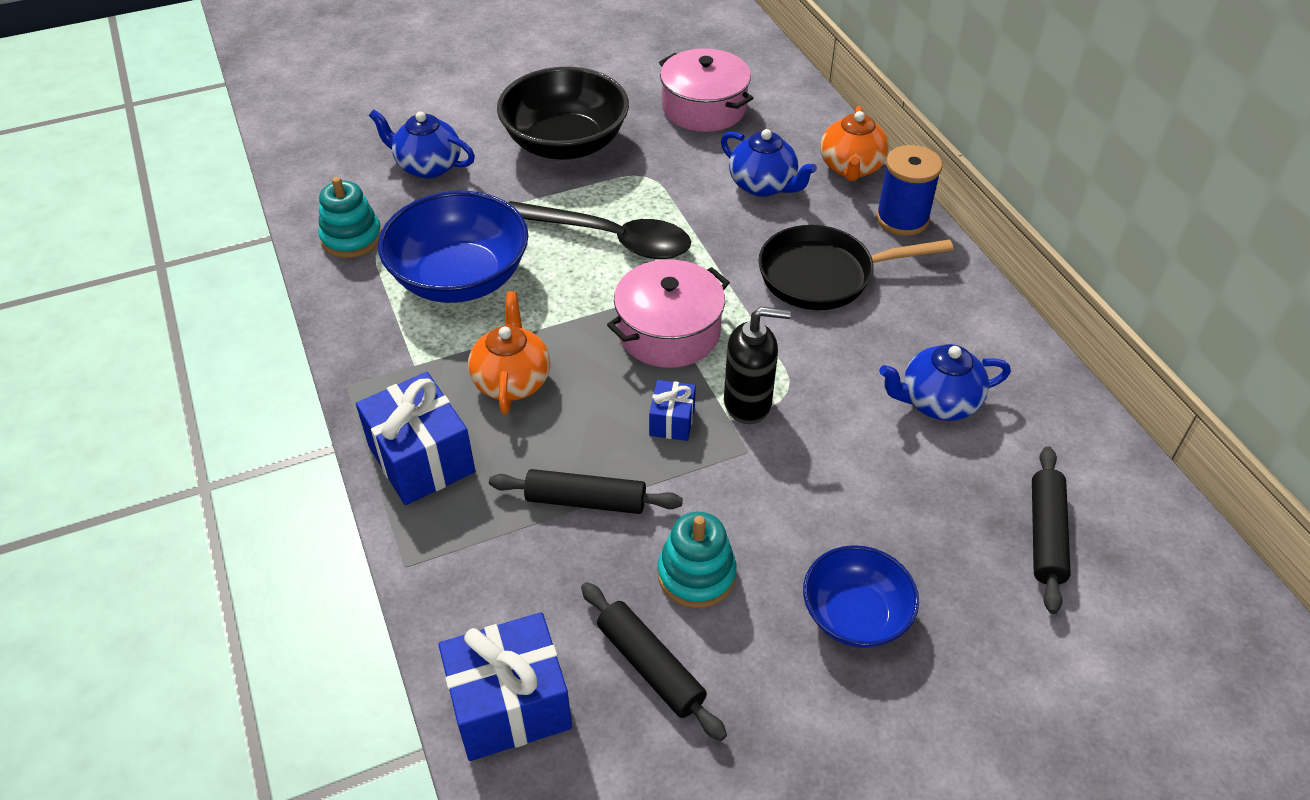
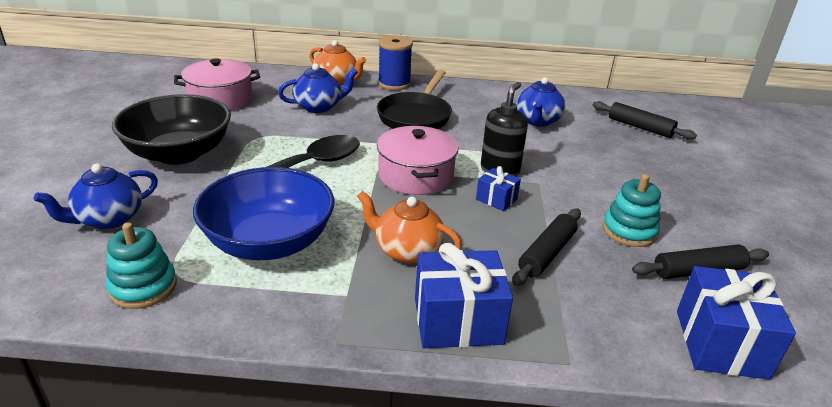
camera: 65 degrees left, 15 degrees down
blue bowl [803,545,919,648] -> none

